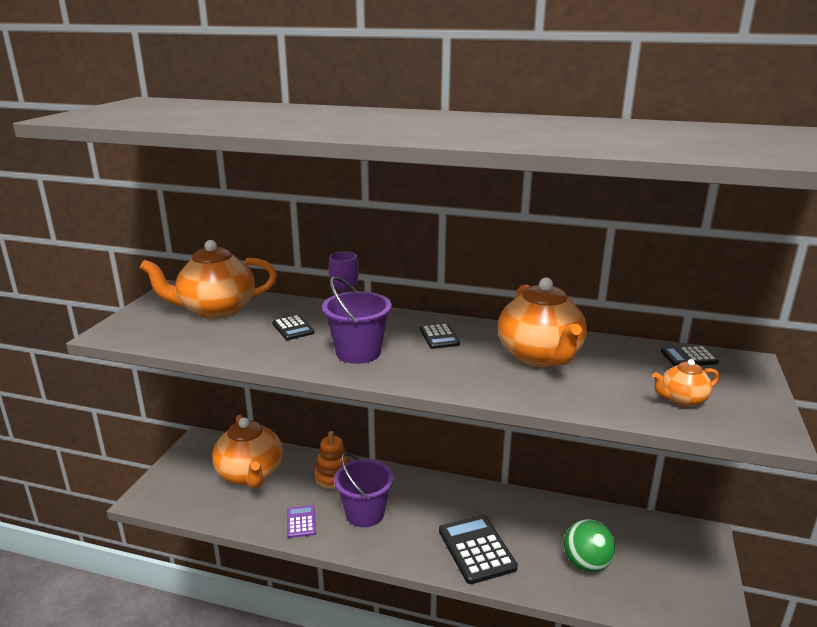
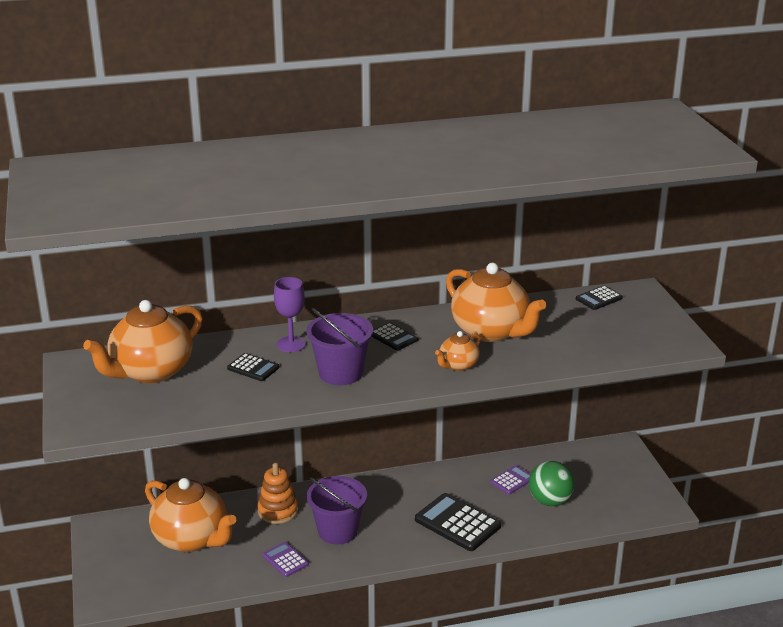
camera: 30 degrees left, 5 degrees up
orange teapot [652,359,719,407] -> orange teapot moved to [435,331,481,371]
none -> purple calculator [490,465,531,495]

